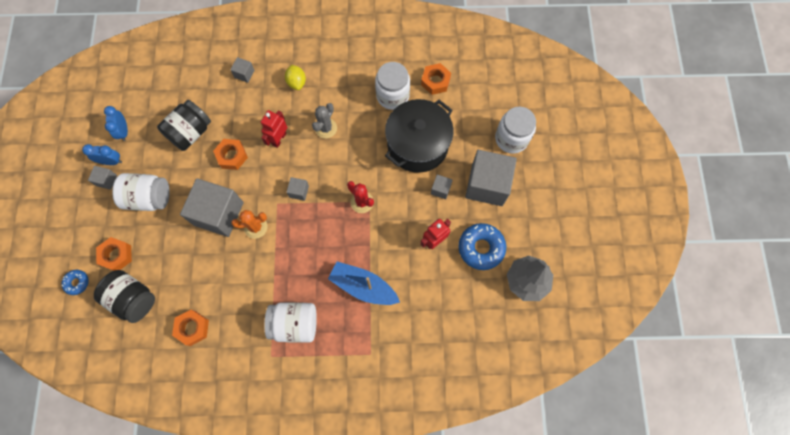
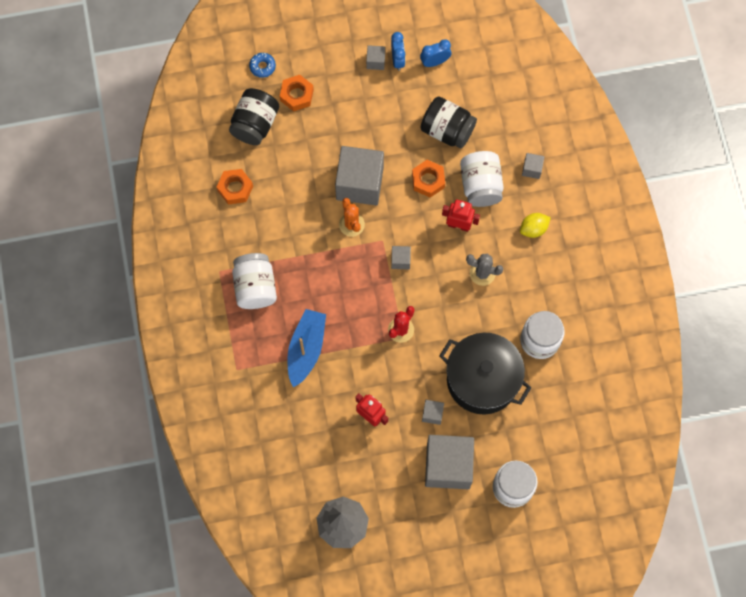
camera: 80 degrees right, 0 degrees up
white jar [112,173,170,211] -> white jar moved to [460,151,504,207]
orange nut [421,63,451,95] -> none
blue donut [459,223,506,270] -> none

